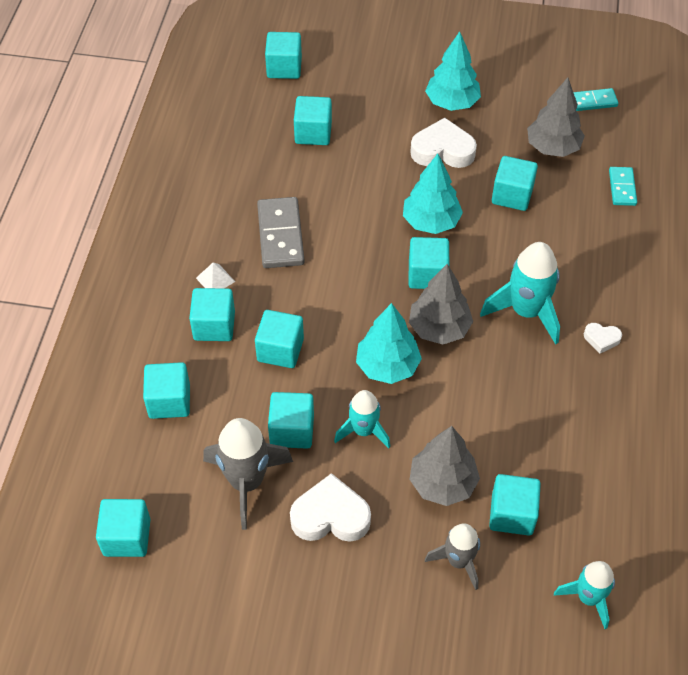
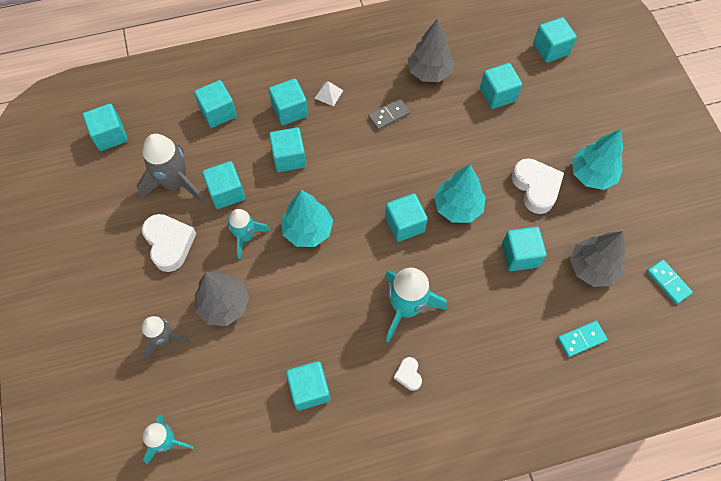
camera: 65 degrees right, 10 degrees up
grey domino [257,197,305,268] -> grey domino [368,99,410,130], size x0.59
grey tree [409,264,473,345] -> grey tree moved to [408,18,455,82]
turquoise cube [489,474,541,536] -> turquoise cube moved to [286,361,330,410]

